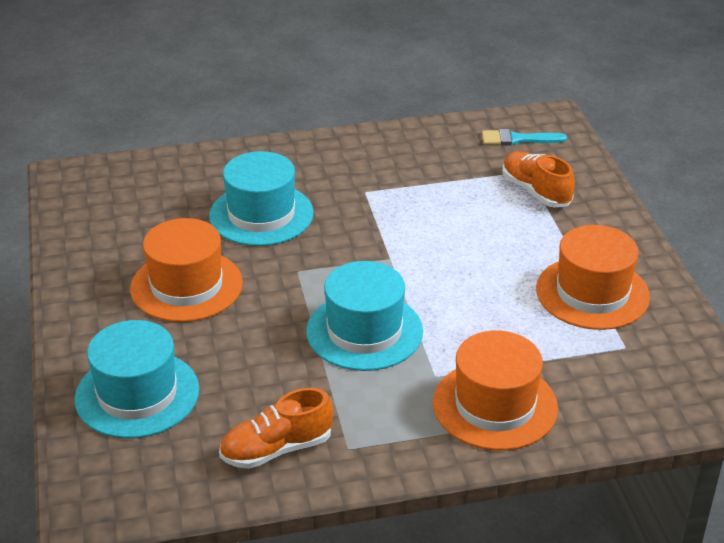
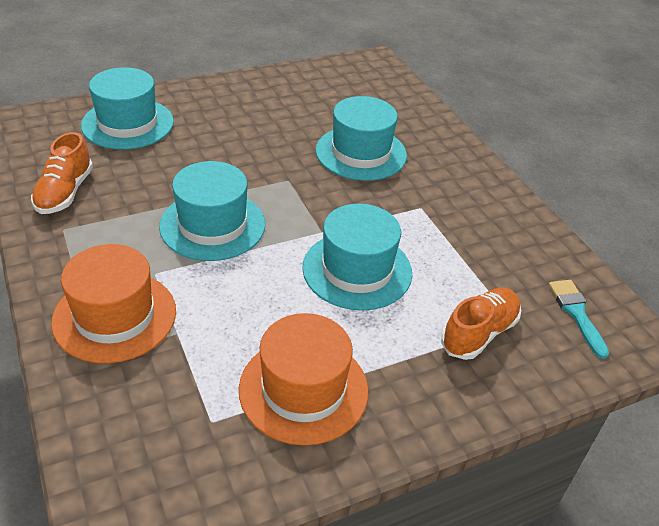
camera: 75 degrees right, 5 degrees up
orange hat [130,218,243,322] -> none
orange shoe [219,388,333,469] -> orange shoe turned 135 degrees counterclockwise [31,132,93,214]
none -> turquoise hat [302,204,412,310]

